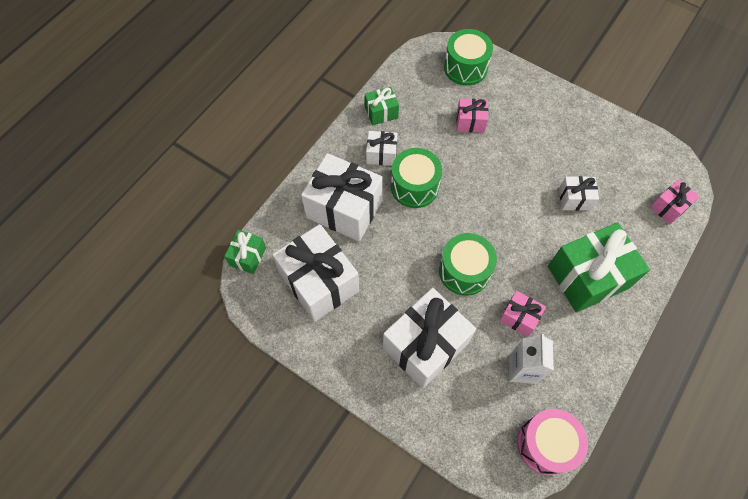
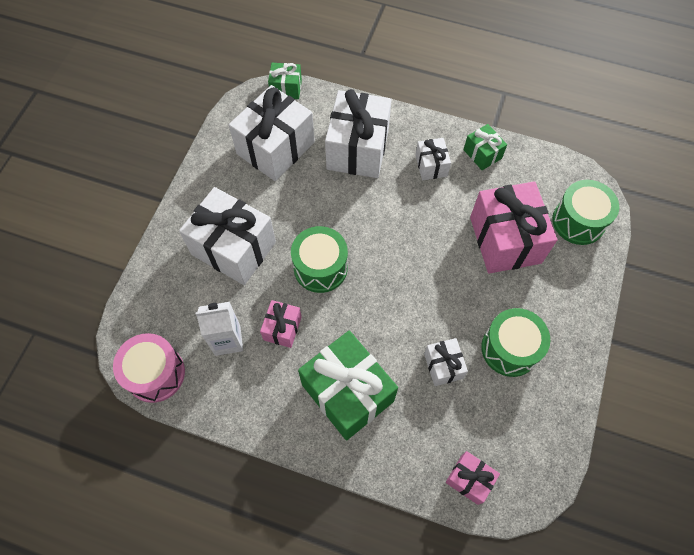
camera: 75 degrees right, 0 degrees up
green drum [391,148,442,208] -> green drum moved to [481,308,550,377]
pink gift [456,98,489,133] -> pink gift [470,181,557,274], size x2.02

